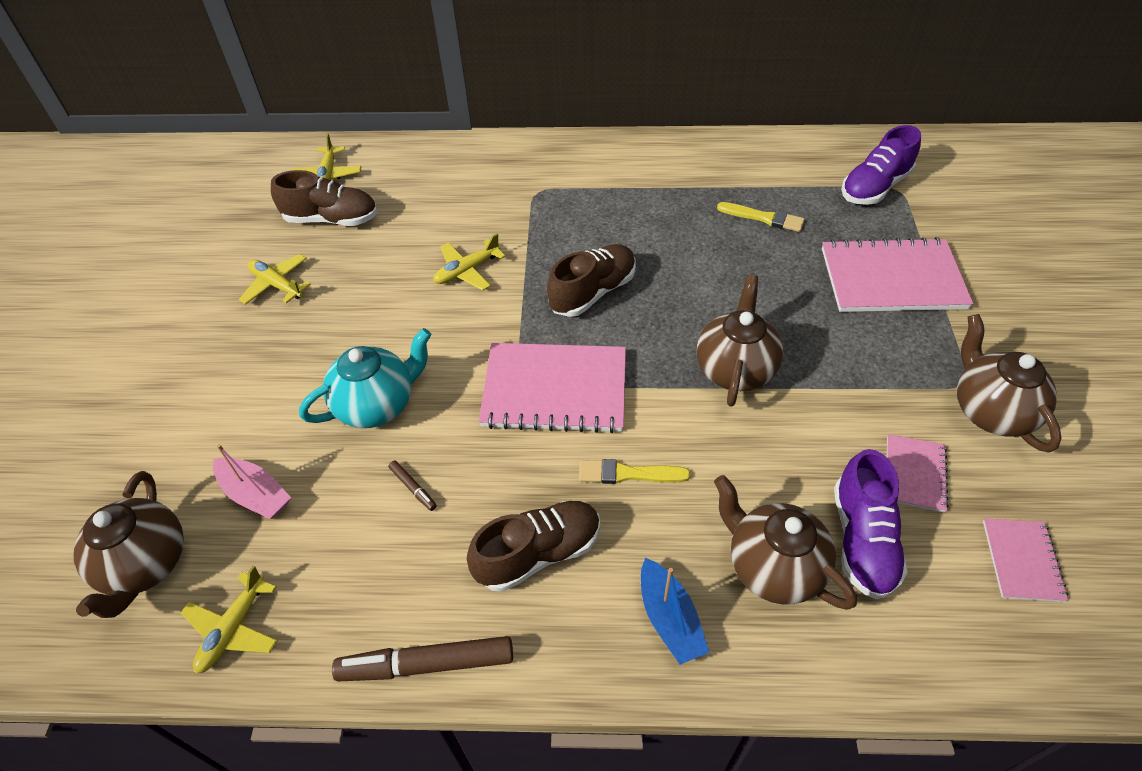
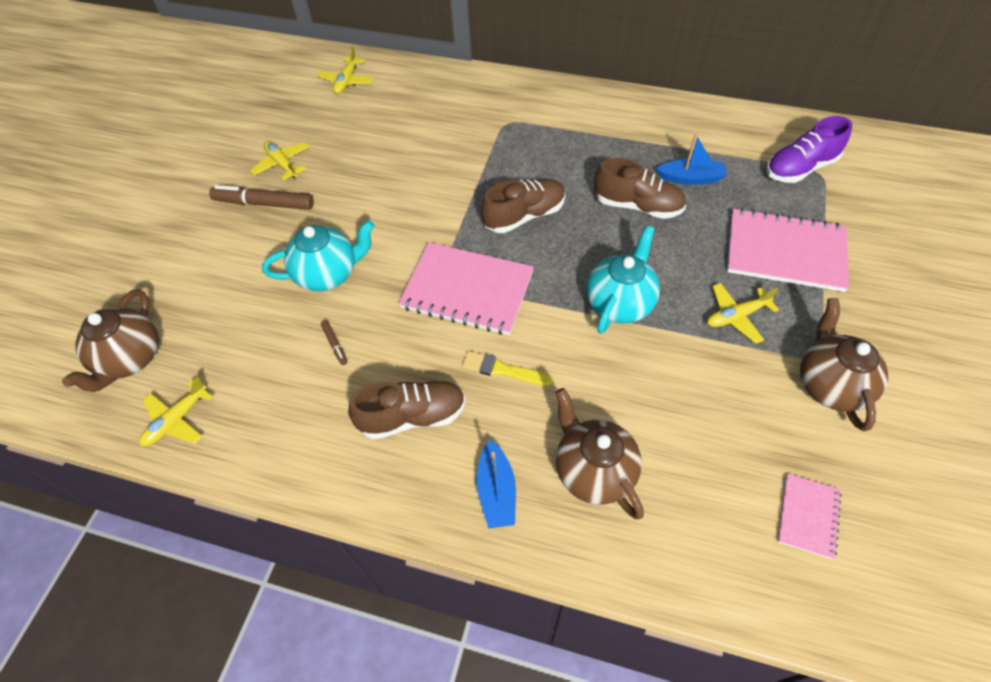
camera: 15 degrees right, 5 degrees up
pink boat [213,444,291,519] -> none
brown shoe [271,170,377,226] -> brown shoe moved to [594,158,686,219]
brown marker [332,636,513,681] -> brown marker moved to [209,185,314,210]
yellow plane [433,233,506,291] -> yellow plane moved to [707,283,779,344]
brown teapot [697,275,783,407] -> turquoise teapot [586,225,660,334]
yellow brush [717,202,805,232] -> blue boat [656,134,727,185]
purple shoe [834,449,908,599] -> none
pink notebook [887,434,949,513] -> none

